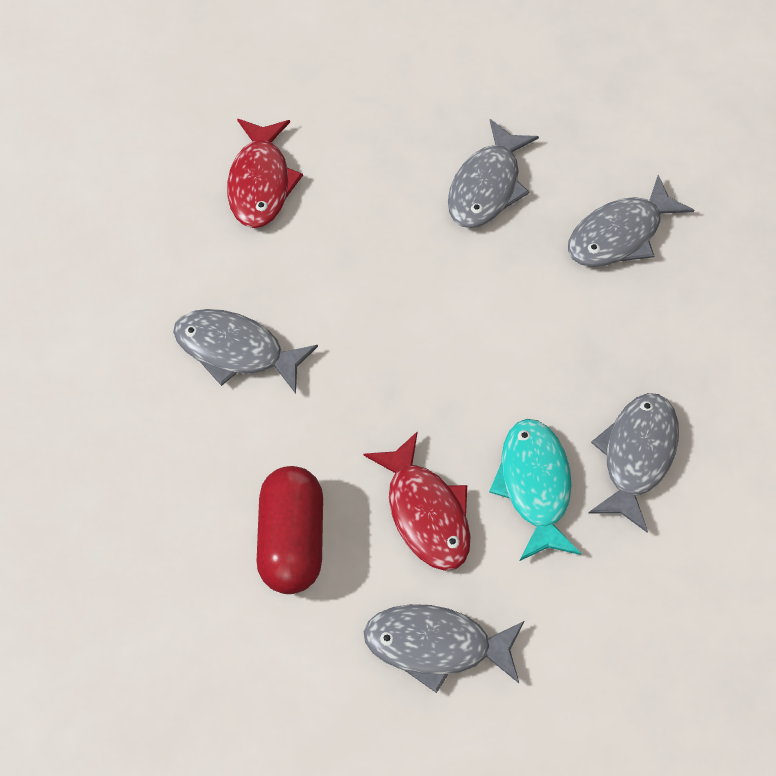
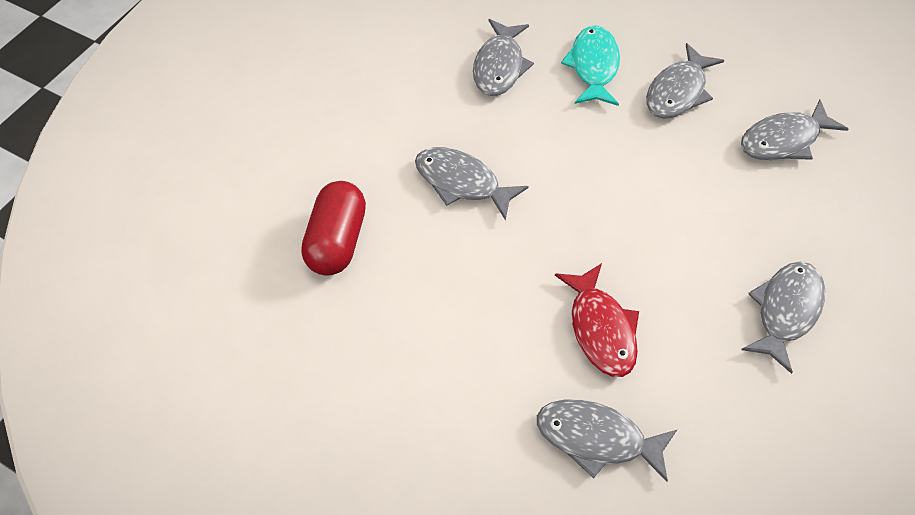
camera: 10 degrees right, 5 degrees down
red fish [227,119,303,228] -> grey fish [473,19,534,96]
red capsule [257,466,323,594] -> red capsule moved to [301,181,366,276]
turquoise fish [489,419,581,561] -> turquoise fish moved to [561,25,620,106]

